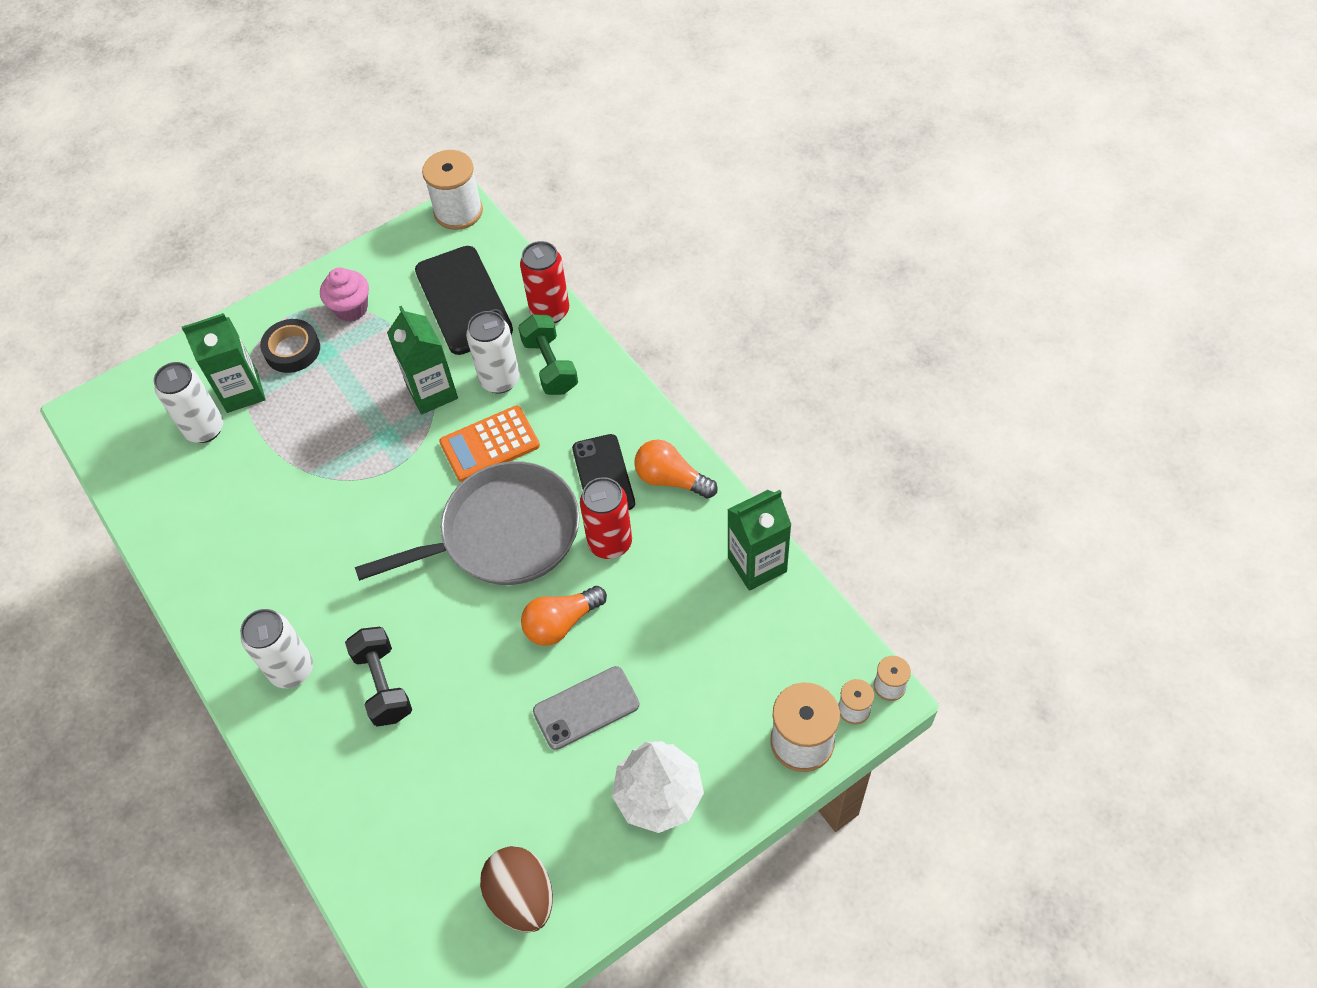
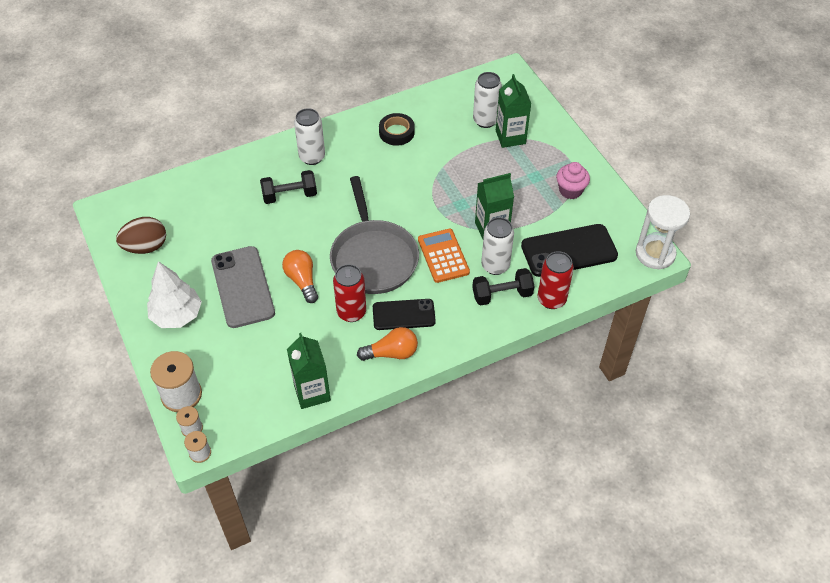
camera: 95 degrees right, 5 degrees down
black tape [260,319,320,373] -> black tape moved to [379,113,415,146]
white spool [422,150,483,230] -> white hourglass [636,195,690,270]
green dumbbell [518,314,578,395] -> black dumbbell [472,268,535,305]
grey phone [533,666,639,750] -> grey phone [211,246,275,328], size x1.53
orange light bulb [634,440,718,499] -> orange light bulb turned 45 degrees clockwise [357,327,418,361]

